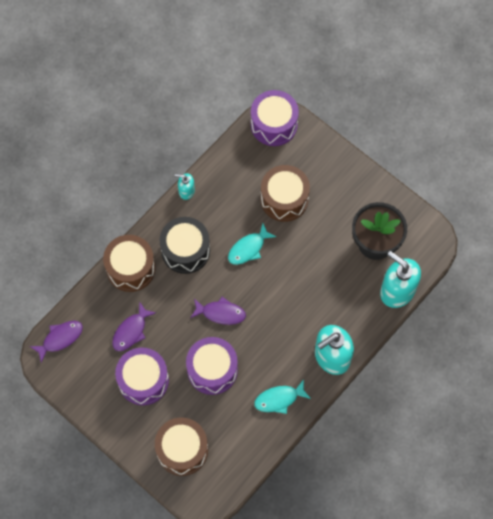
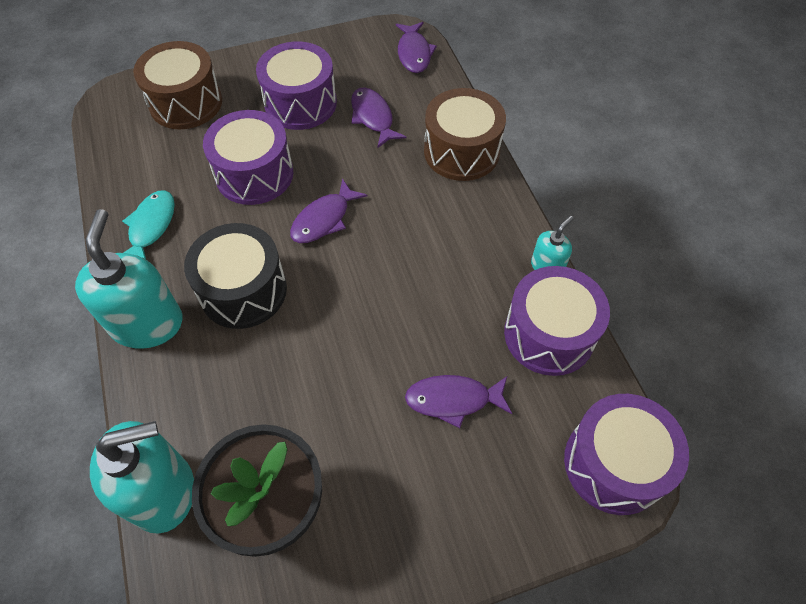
camera: 120 degrees right, 10 degrees down
black drum [160,217,210,274] -> black drum moved to [184,223,287,329]
turquoise fish [228,224,277,265] -> none
brown drum [261,165,310,222] -> purple fish [405,375,512,428]
none -> purple drum [504,266,610,376]

